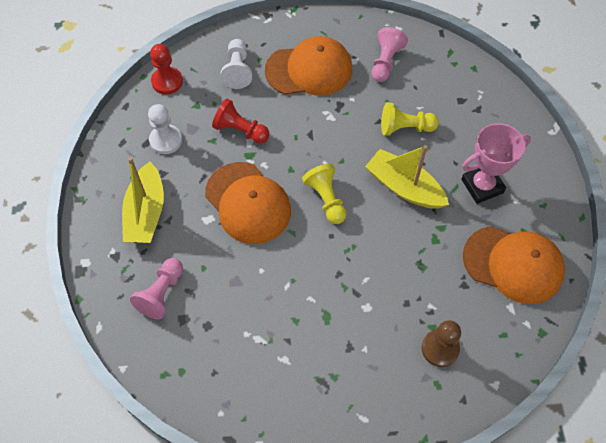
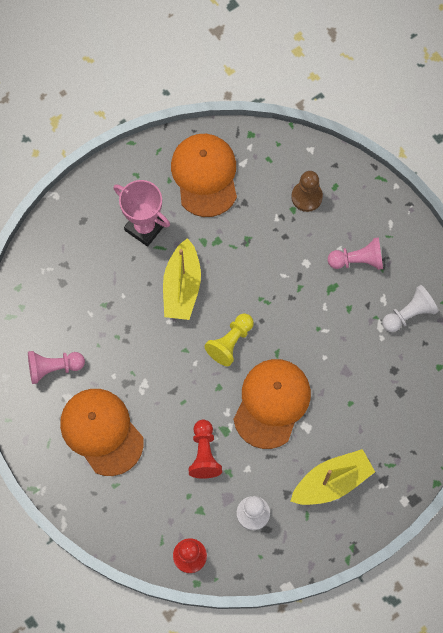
camera: 120 degrees left, 10 degrees up
pink pawn [130,258,183,319] -> pink pawn moved to [328,237,383,270]
white pawn [220,39,252,89] -> white pawn moved to [382,285,439,332]
yellow pawn [381,102,439,136] -> none

